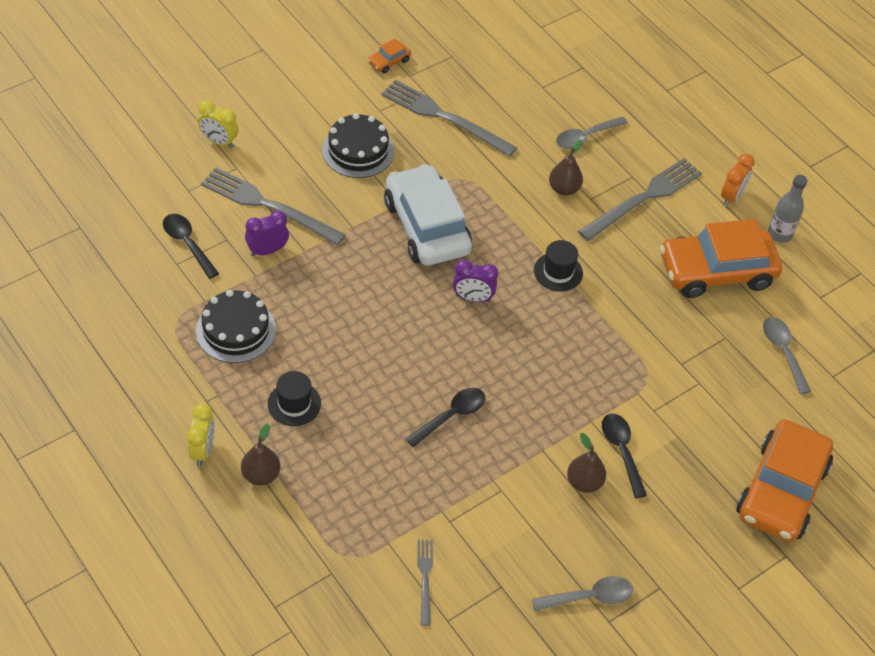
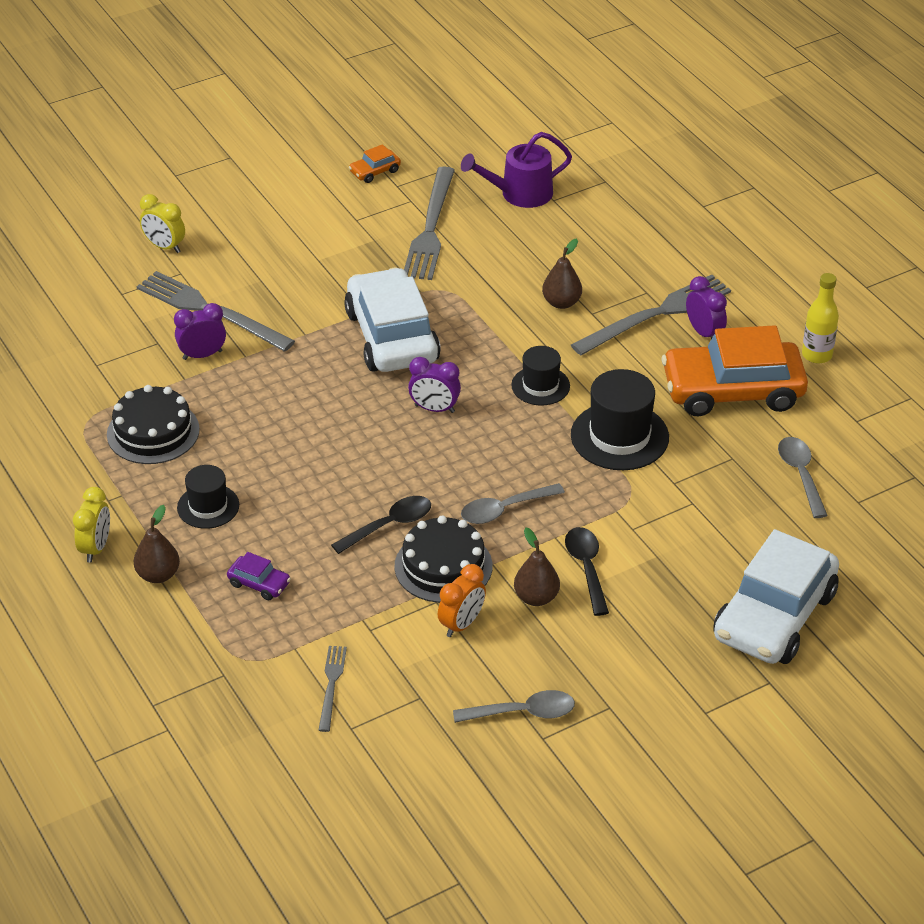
camera: 10 degrees right, 10 degrees down
black spoon [163,214,219,279] -> none
black cake [322,113,394,178] -> black cake moved to [394,516,492,603]
grey fork [381,79,517,157] -> grey fork turned 120 degrees counterclockwise [404,166,455,280]
grey spoon [556,116,628,149] -> grey spoon moved to [461,483,565,524]
orange clock [721,154,755,207] -> orange clock moved to [438,564,486,637]
orange car [736,420,833,542] -> white car [713,529,839,664]
grey bottle [768,175,808,243] -> yellow bottle [802,273,839,364]
none -> purple car [227,552,291,600]
none -> purple watering can [461,132,572,208]
none -> black hat [571,369,669,470]
none -> purple clock [686,276,727,339]

